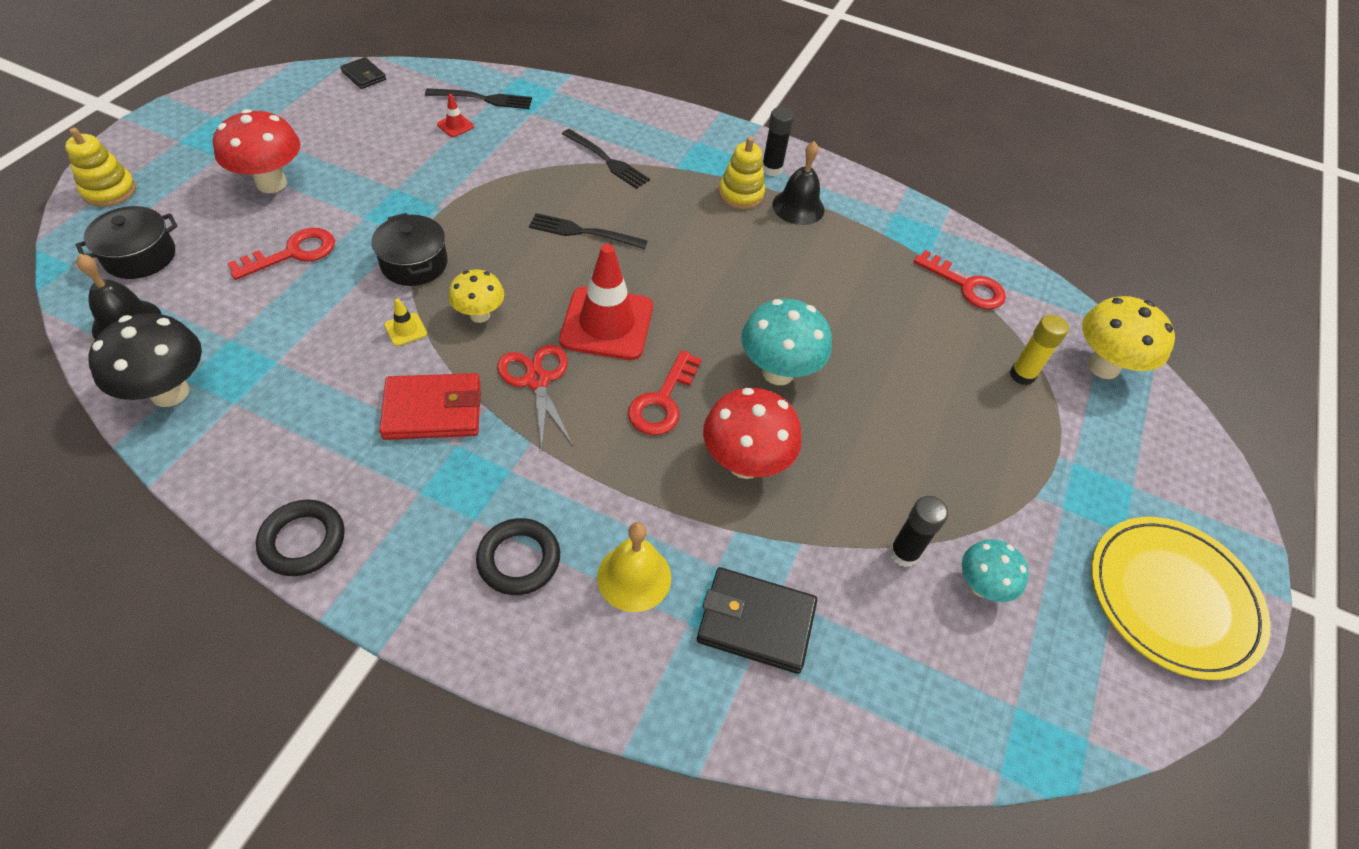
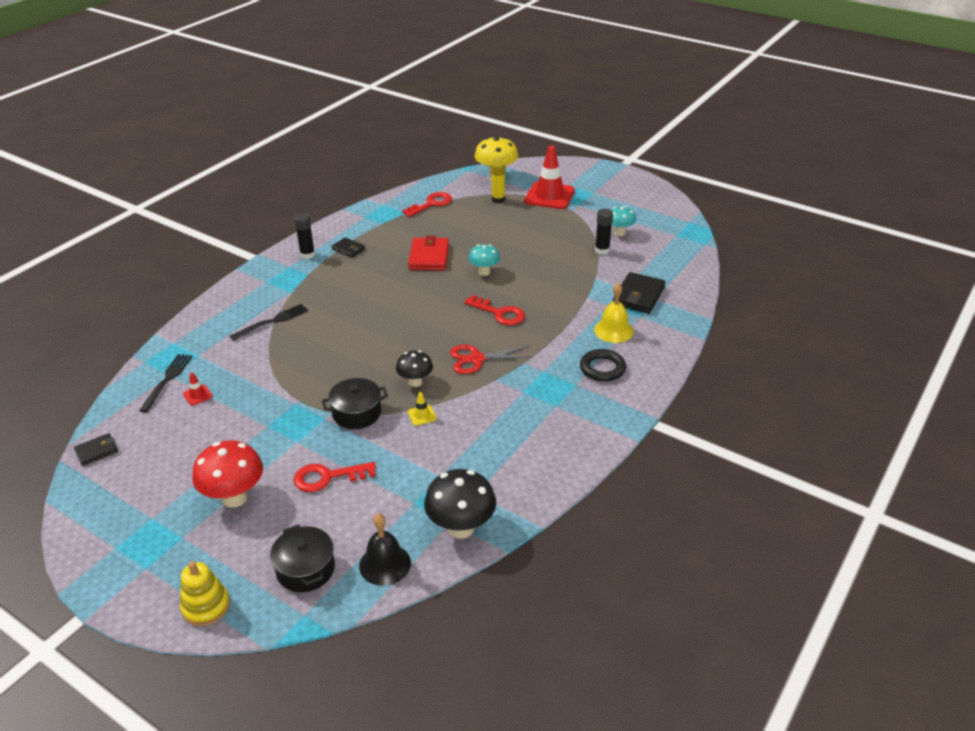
camera: 75 degrees left, 15 degrees down
red key [227,228,335,280] -> red key turned 75 degrees counterclockwise [294,462,376,492]
black ring [256,499,345,576] -> none
red wallet [379,373,481,440] -> red wallet moved to [408,236,449,270]
yellow mushroom [448,269,504,323] -> black mushroom [396,351,433,387]
black fork [529,213,648,249] -> none
red traffic cone [559,244,653,360] -> red traffic cone moved to [524,146,575,209]
red mushroom [703,388,802,479] -> none
yellow stacking toy [719,137,765,209] -> none
turquoise mushroom [741,299,832,385] -> turquoise mushroom [468,244,500,276], size x0.62
black bell [772,141,825,225] -> black wallet [331,237,365,258]
yellow plate [1091,517,1270,680] -> none

